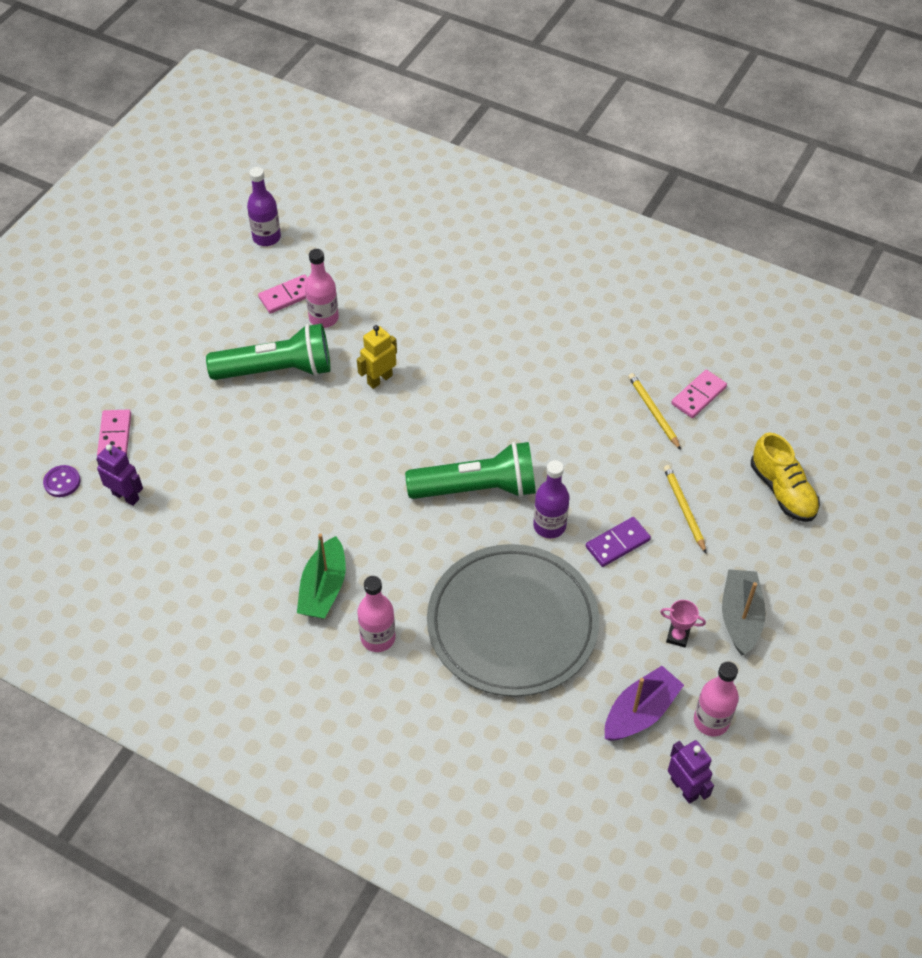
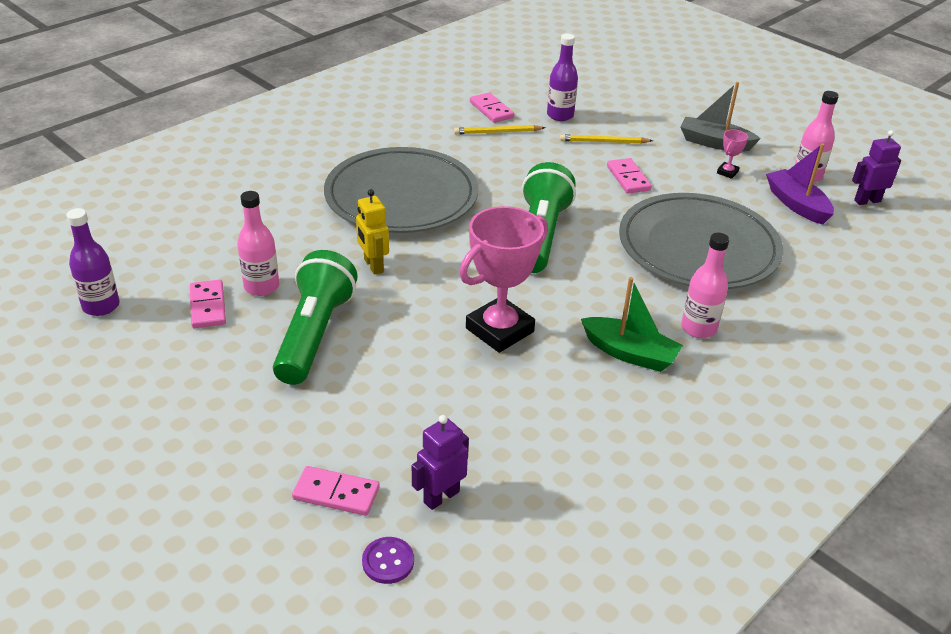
camera: 75 degrees left, 15 degrees down
purple bottle [533,460,570,538] -> purple bottle moved to [547,34,578,121]
purple domino [586,517,651,567] -> pink domino [607,158,652,193]
yellow shoe [751,432,820,522] -> none
none -> grey plate [324,147,478,233]
none -> pink trophy [459,206,548,353]

